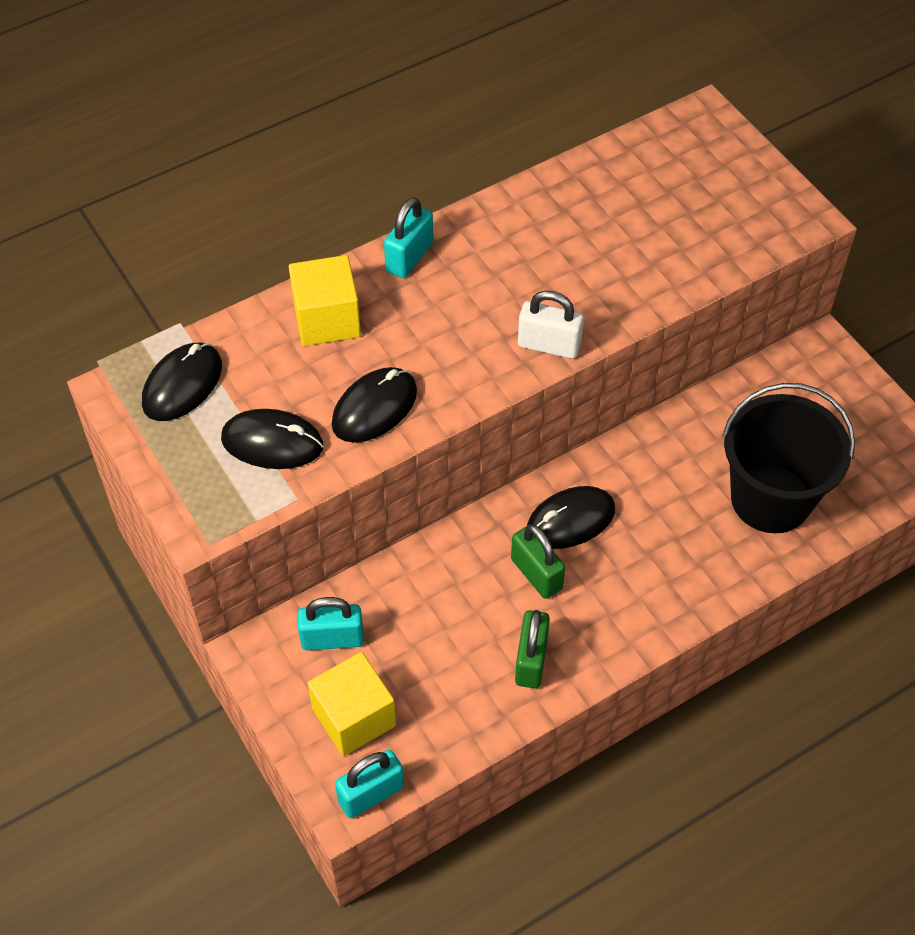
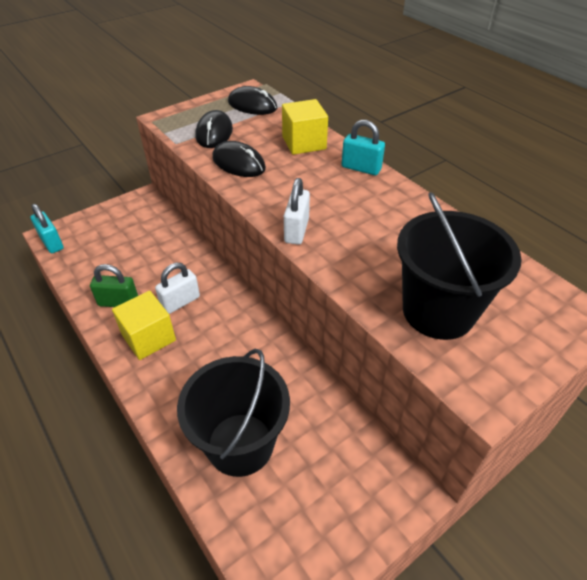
camera: 85 degrees right, 10 degrees down
turquoise padlock [297,597,364,651] -> none
yellow cube [307,652,396,756] -> yellow cube moved to [112,290,176,360]
green padlock [511,524,565,599] -> white padlock [155,263,200,314]
black mouse [527,486,615,549] -> none
none -> black bucket [397,192,522,340]

